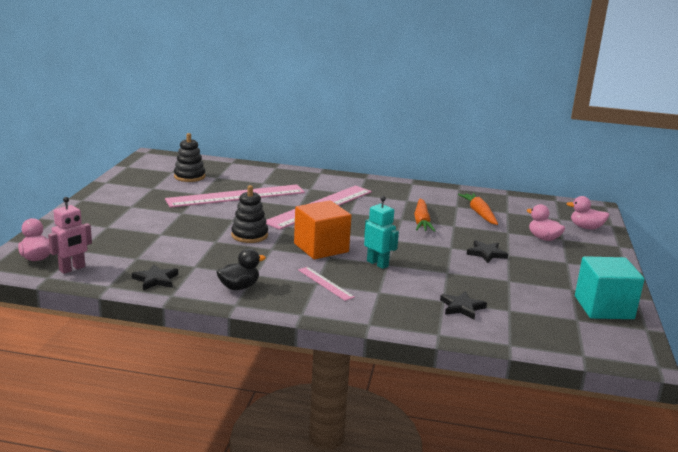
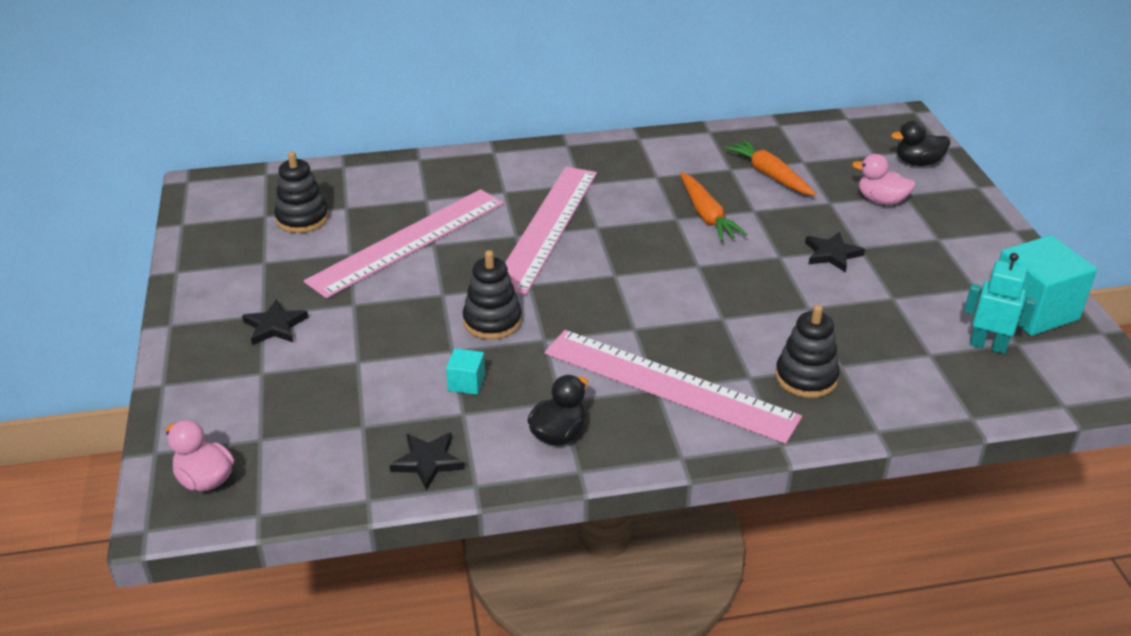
camera: 20 degrees left, 15 degrees up
pink robot [48,197,92,274] -> none
orange cube [294,200,351,259] -> none
pink ruler [298,267,355,301] -> pink ruler [545,330,802,444], size x2.26
turquoise robot [364,196,399,269] -> turquoise robot moved to [964,253,1037,354]
black star [440,291,487,320] -> black star moved to [242,299,308,345]
pink duck [566,196,609,229] -> black duck [891,121,950,166]
none -> turquoise cube [446,348,485,395]
none -> black stacking toy [775,305,840,398]

